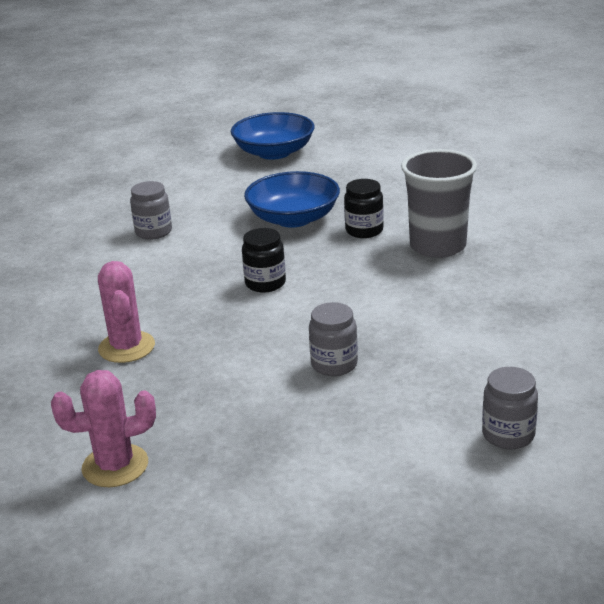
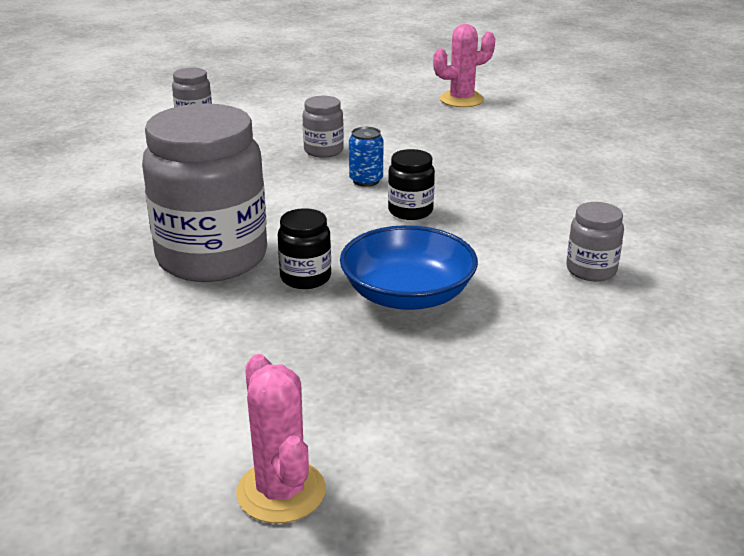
camera: 170 degrees right, 0 degrees up
pink cactus [98,261,155,363] -> pink cactus moved to [236,354,326,523]
blue bowl [231,112,315,160] -> none
grey cup [401,149,477,258] -> grey jar [142,103,267,282]
none -> blue can [349,127,383,187]

